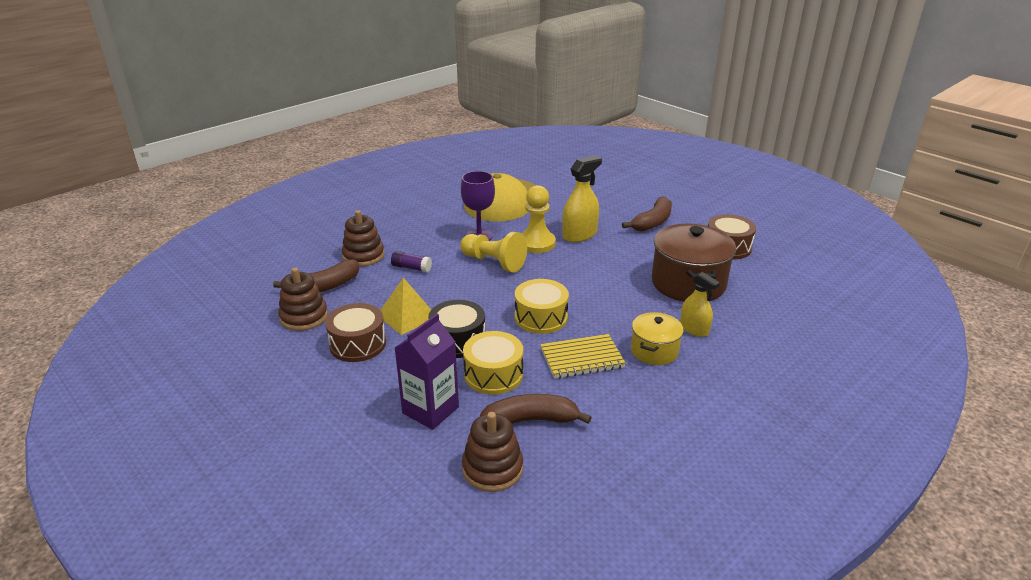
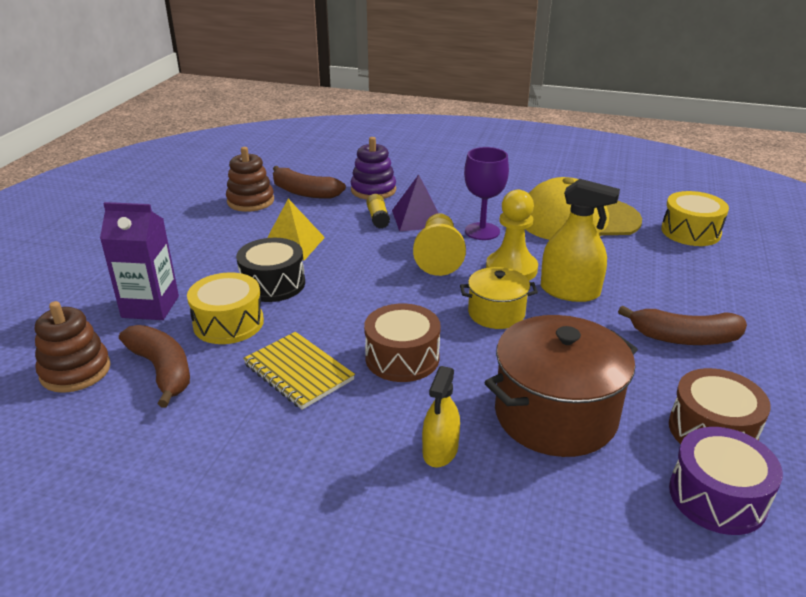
camera: 60 degrees right, 0 degrees up
brown drum [325,303,386,362] -> brown drum moved to [364,304,441,382]
brown stacking toy [342,210,385,266] -> purple stacking toy [351,137,396,200]
purple glue stick [391,251,432,272] -> yellow glue stick [366,194,390,229]
yellow drum [515,279,569,334] -> yellow drum moved to [661,191,729,246]
yellow pot [631,312,684,365] -> yellow pot moved to [460,267,538,329]
none -> purple pyramid [392,174,438,231]
none -> purple drum [669,427,783,535]

